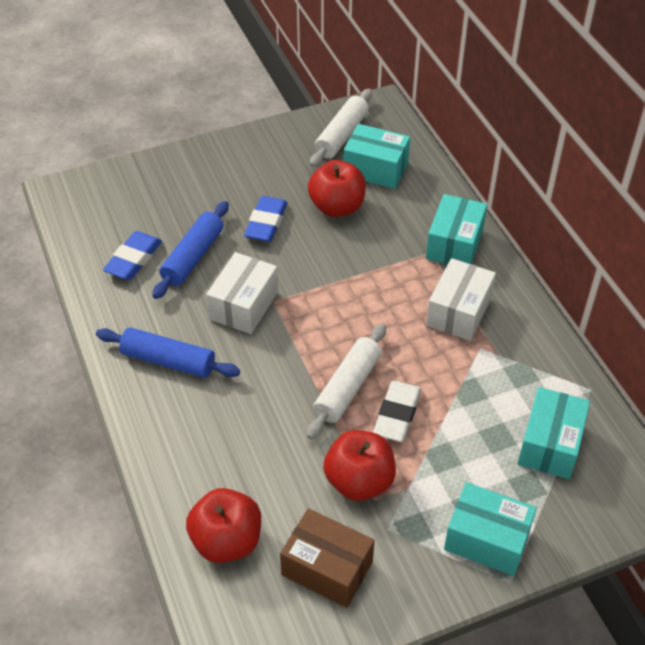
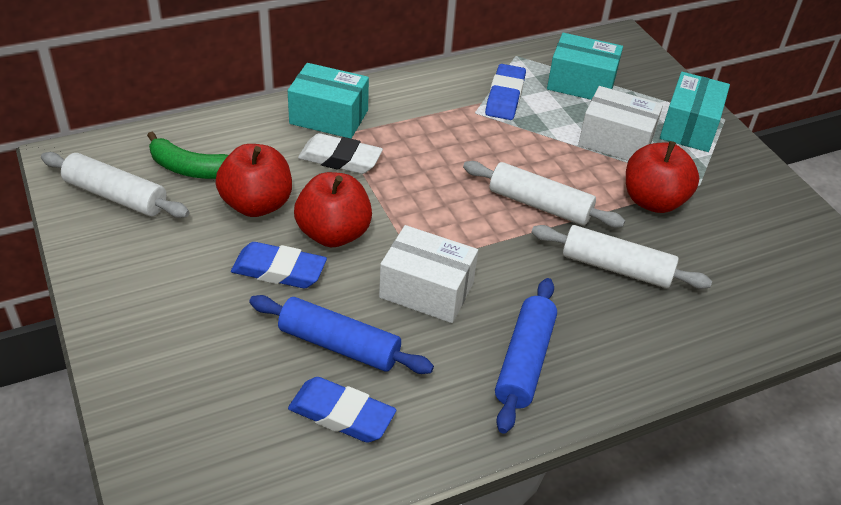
camera: 95 degrees left, 5 degrees down
red apple [186,488,261,563] -> red apple moved to [294,172,372,247]
brown box [280,508,374,608] -> none
turquoise box [343,124,410,189] -> green banana [147,132,228,179]
white eraser [373,381,421,442] -> white eraser moved to [298,133,383,174]
white box [426,258,496,341] -> white box moved to [578,86,663,161]
none -> blue eraser [485,64,526,120]
none -> white rolling pin [531,225,712,289]

